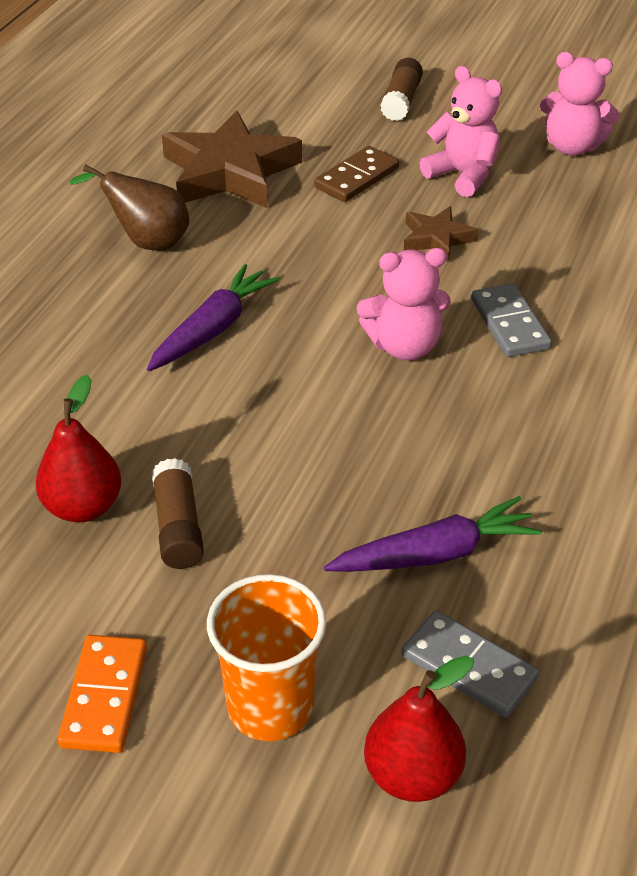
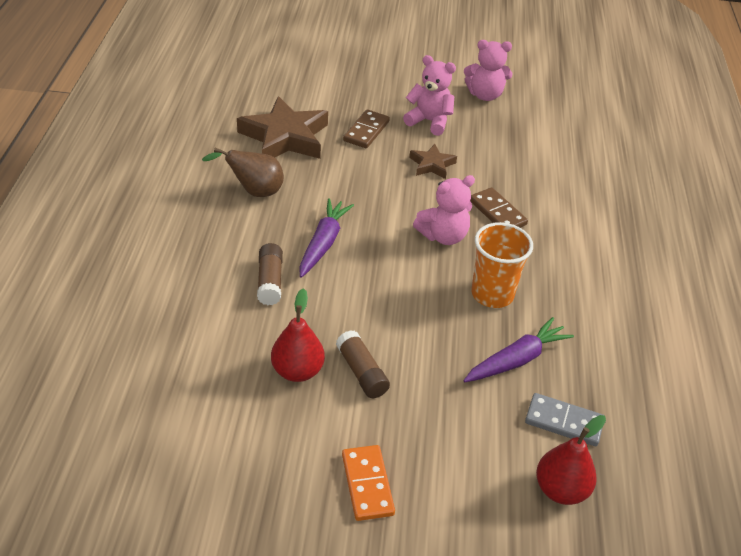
camera: 20 degrees left, 0 degrees up
orange cup [207,574,326,741] -> orange cup moved to [471,222,533,308]
brown glue stick [381,58,423,121] -> brown glue stick moved to [257,243,283,305]
grey domino [471,283,552,357] -> brown domino [470,187,528,228]

